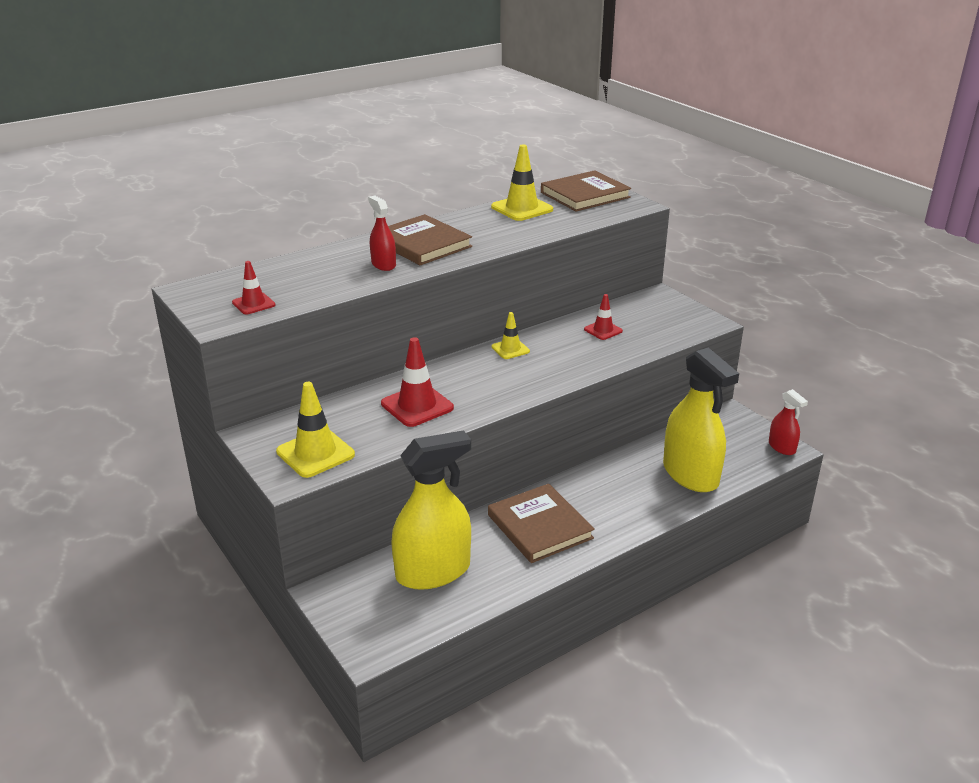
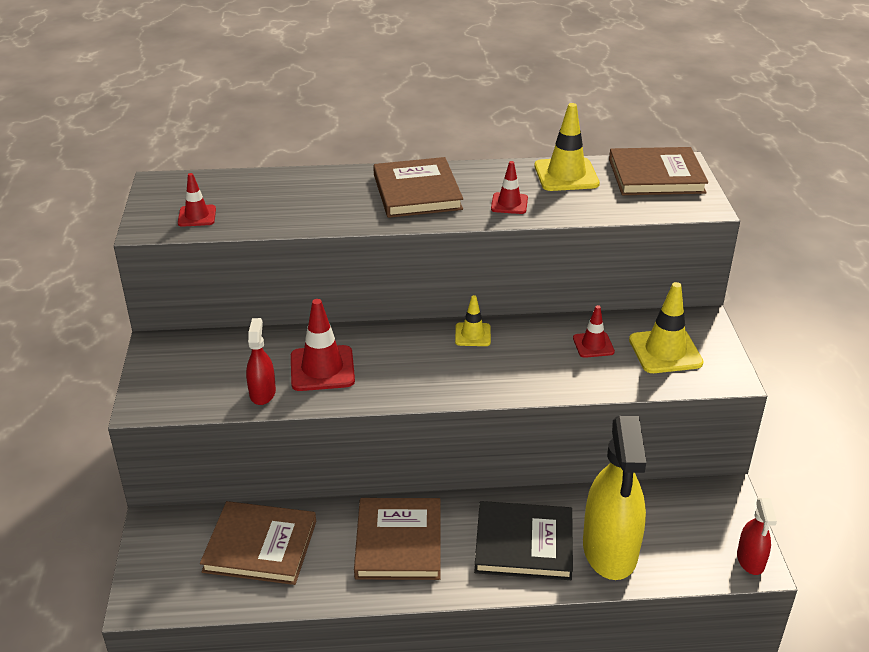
camera: 30 degrees right, 5 degrees up
yellow traffic cone [276,382,355,478] -> yellow traffic cone moved to [629,282,704,373]
red spray bottle [368,196,396,271] -> red spray bottle moved to [246,318,276,405]
yellow spray bottle [391,430,471,590] -> brown book [200,501,316,585]
none -> black book [474,501,573,580]
none -> red traffic cone [491,161,528,214]

